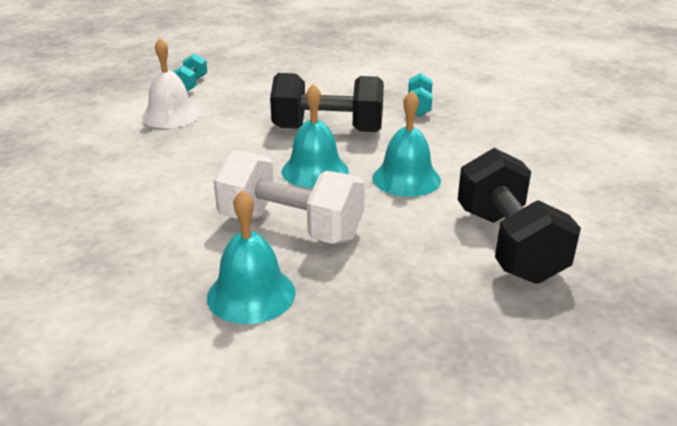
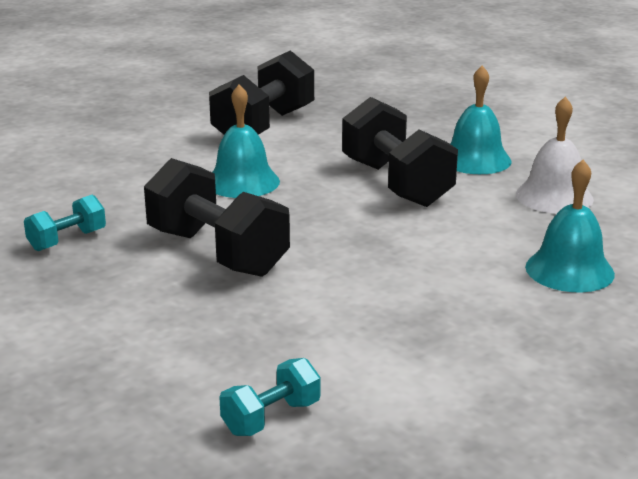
camera: 140 degrees left, 5 degrees down
white bell [141,38,200,128] -> white bell moved to [516,96,594,213]
white dumbbell [213,150,365,244] -> black dumbbell [342,97,458,207]
turquoise bell [281,84,348,188] -> turquoise bell moved to [525,160,615,292]

